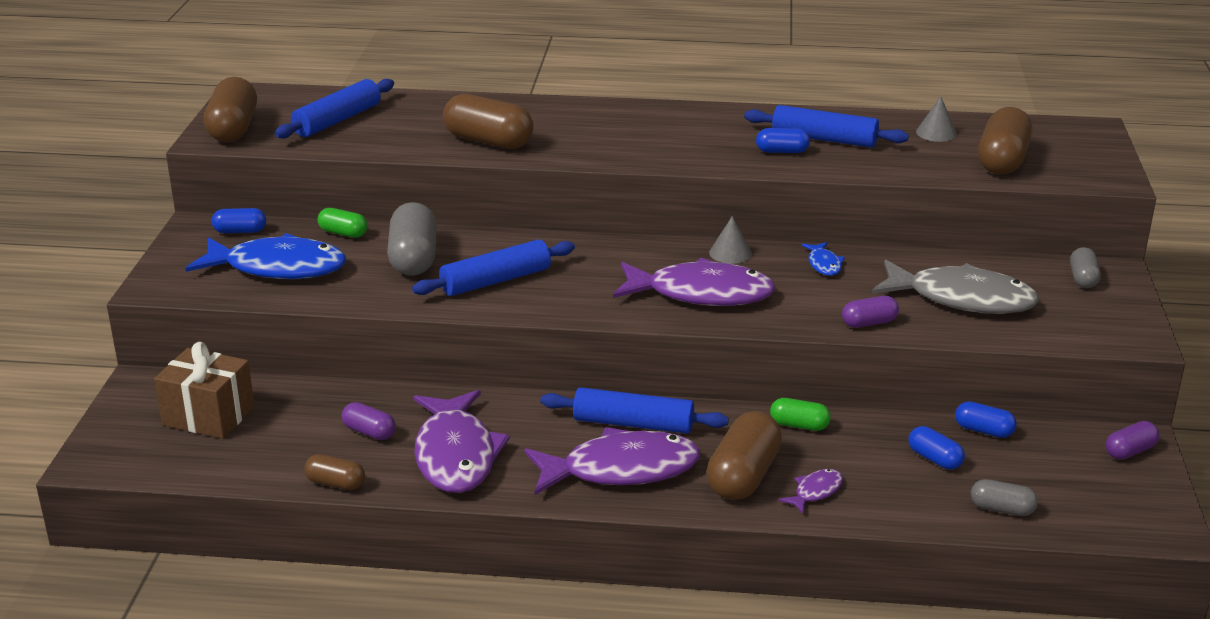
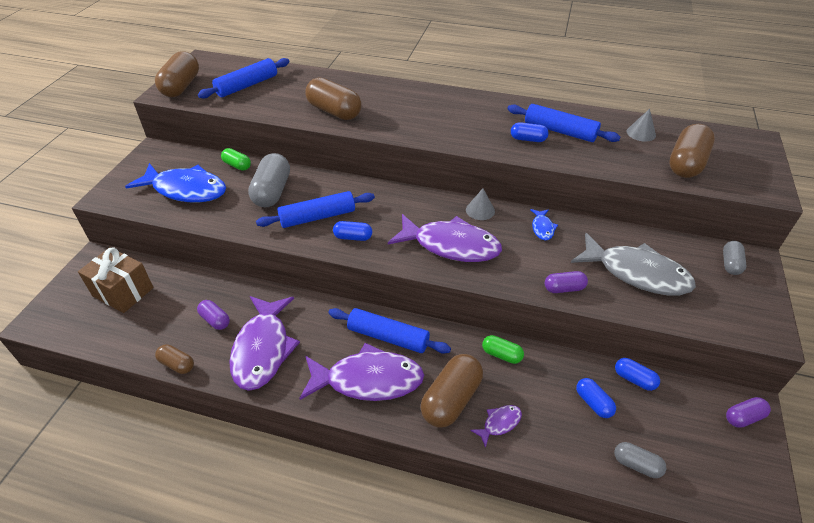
camera: 10 degrees right, 15 degrees up
blue capsule [212,208,266,233] -> blue capsule moved to [333,221,372,241]

